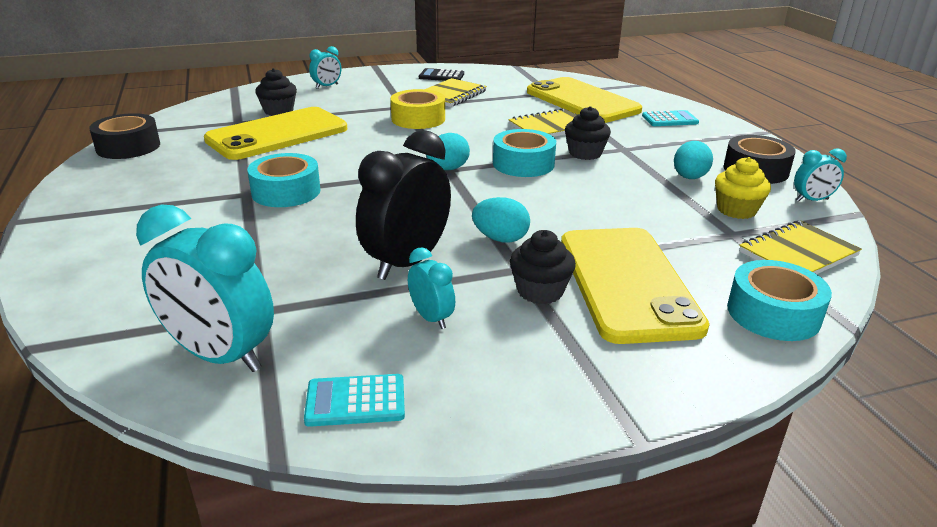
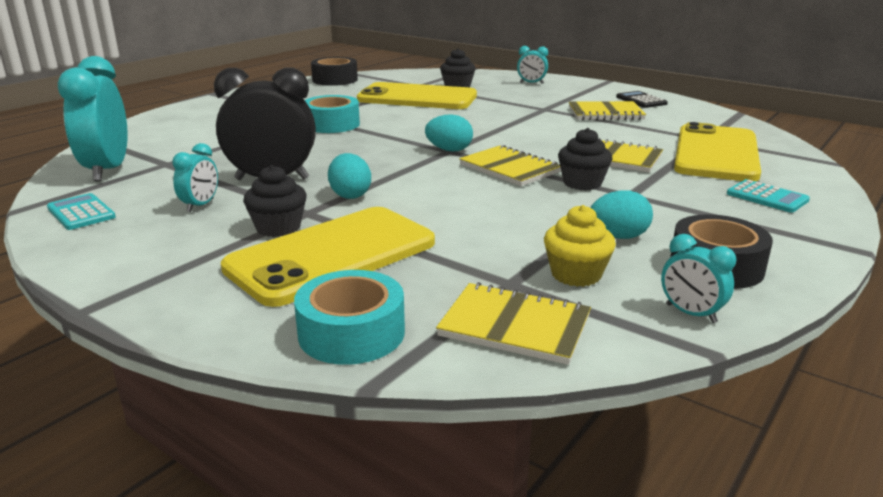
camera: 55 degrees right, 5 degrees down
yellow tape [390,89,445,129] -> none
turquoise tape [493,129,556,177] -> yellow notebook [459,145,561,186]

